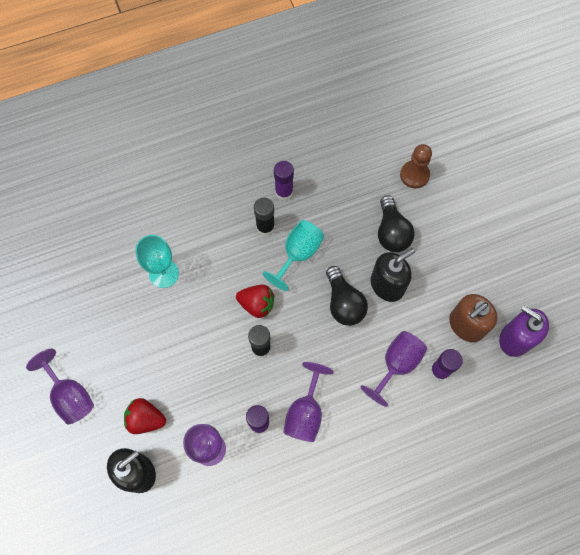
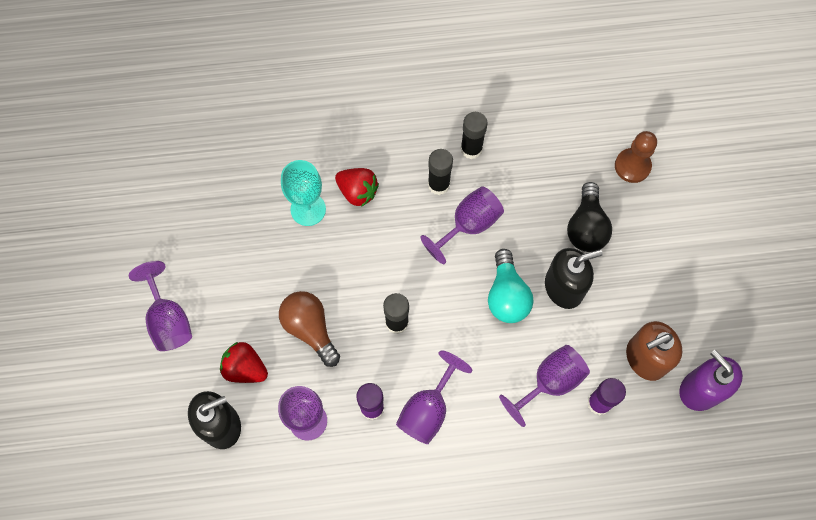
camera: 15 degrees right, 0 degrees up
red strawberry [236,285,274,318] -> red strawberry moved to [335,168,379,207]
turquoise goblet [263,220,324,291] -> purple goblet [421,186,504,264]
purple glue stick [274,161,294,200] -> black glue stick [461,112,487,159]
black light bulb [326,266,368,326] -> turquoise light bulb [488,249,533,323]
none -> brown light bulb [279,291,340,367]

